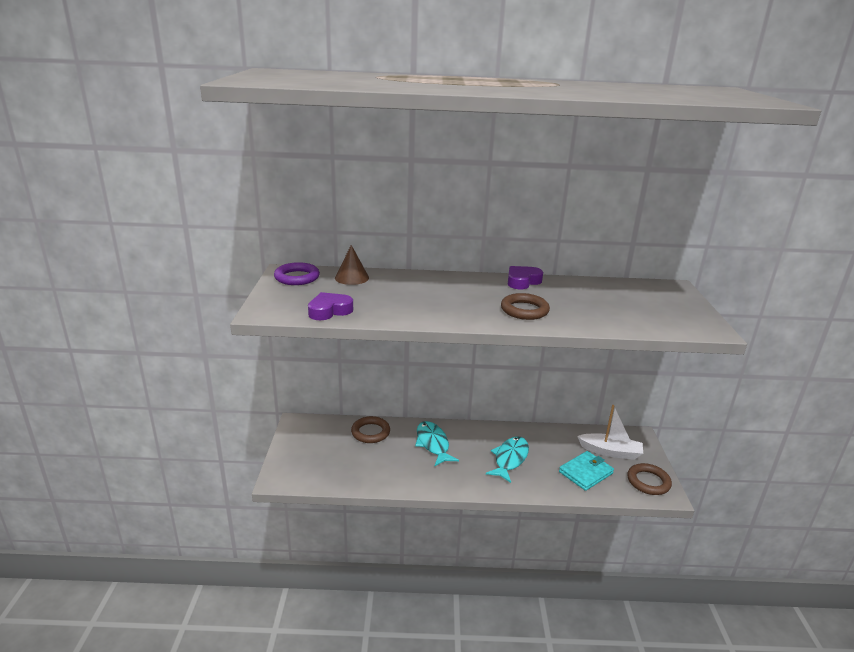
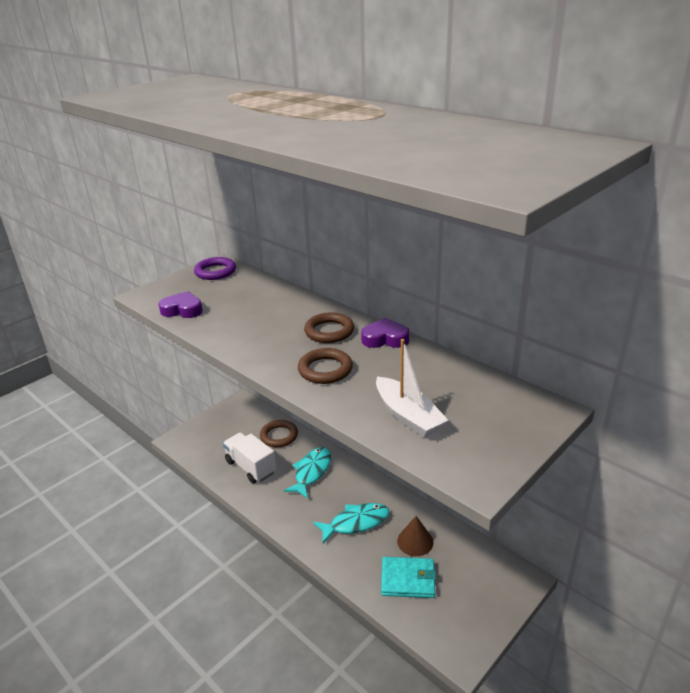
camera: 45 degrees right, 5 degrees up
brown cone [335,245,369,285] -> brown cone moved to [397,516,433,556]
white boat [577,405,643,460] -> white boat moved to [376,339,448,438]
brown ring [627,463,672,495] -> brown ring moved to [304,312,354,343]
none -> white truck [223,432,276,484]

